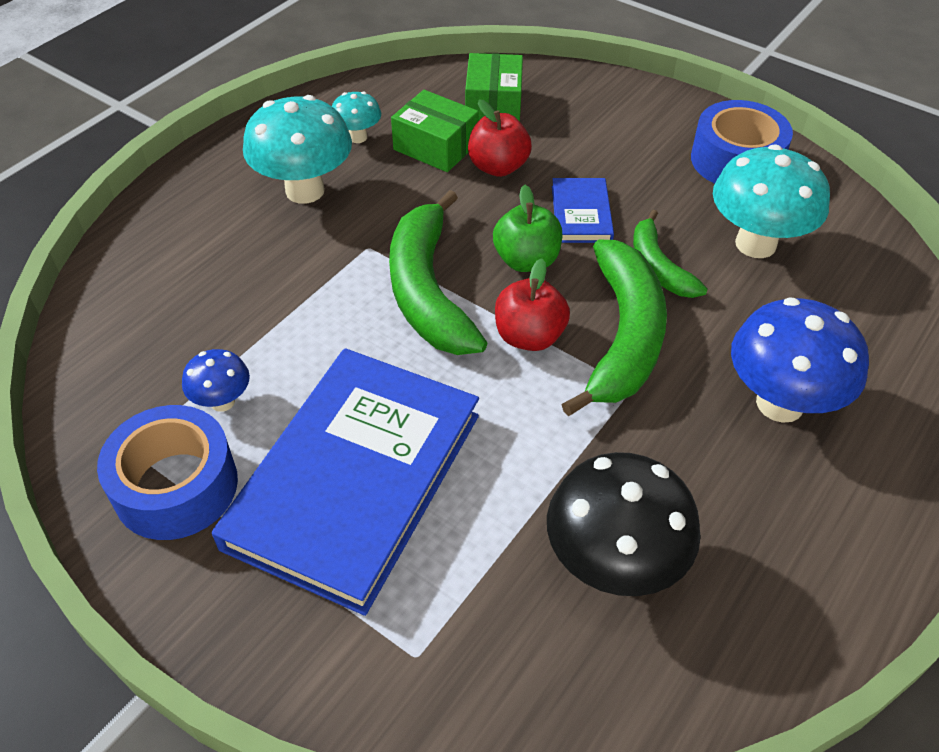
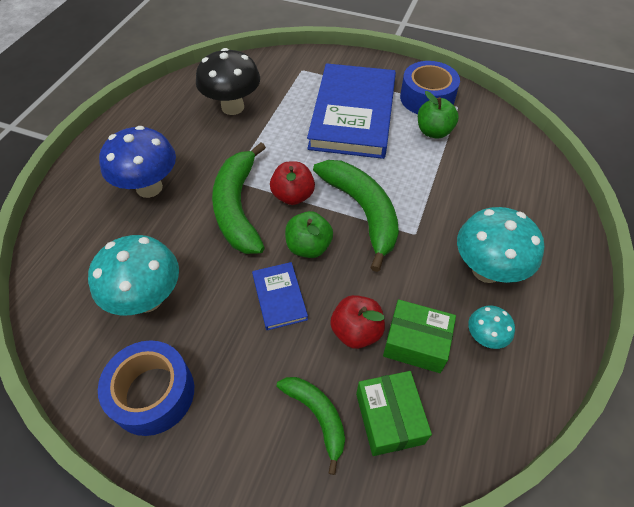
camera: 165 degrees right, 5 degrees up
blue mushroom [182,349,250,412] -> green apple [418,91,459,139]
green banana [633,210,708,298] -> green banana moved to [277,377,345,475]

